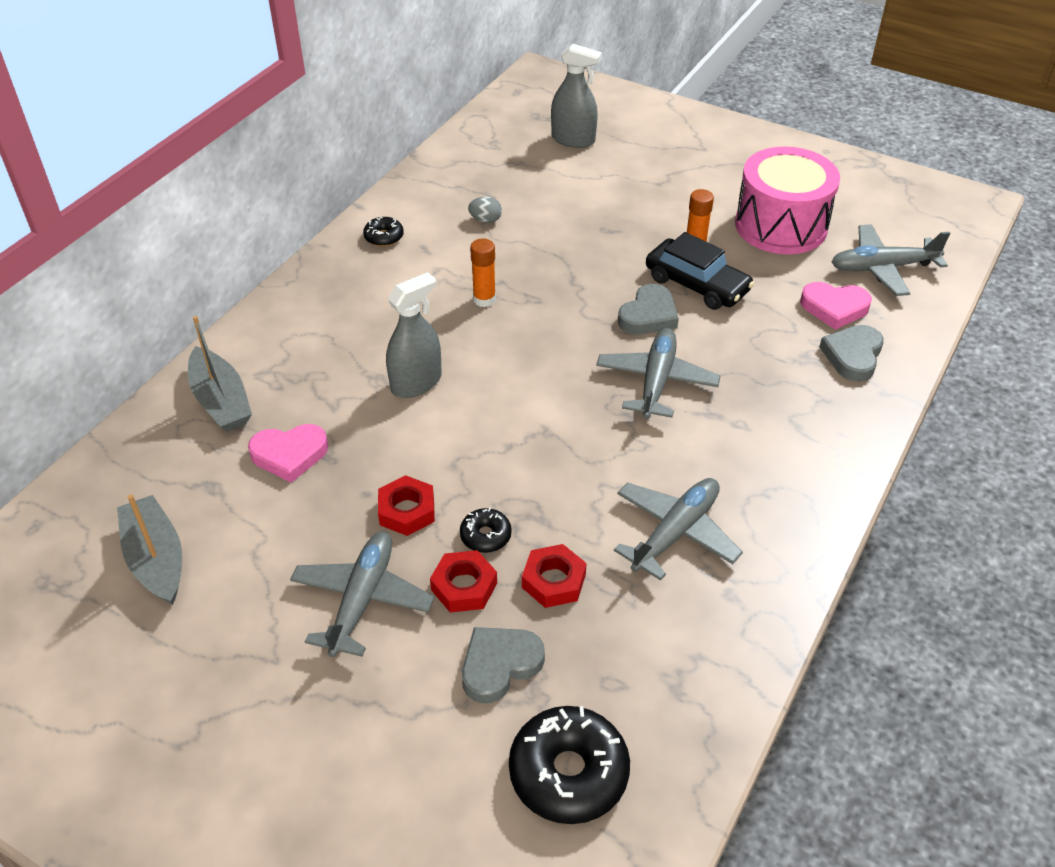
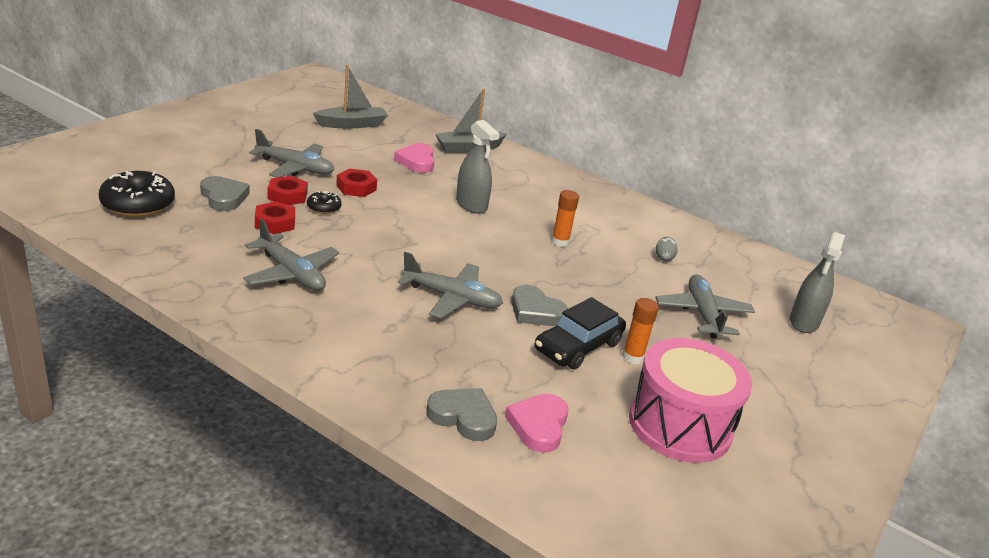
camera: 90 degrees right, 15 degrees down
black donut [363,217,404,247] -> none
grey plane [832,224,950,296] -> grey plane moved to [655,275,755,339]

